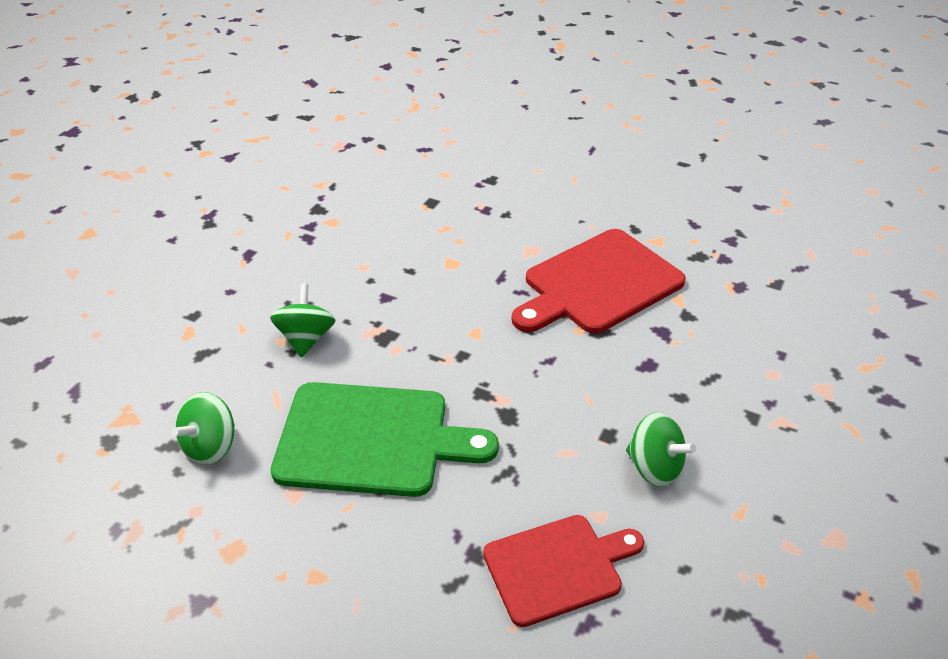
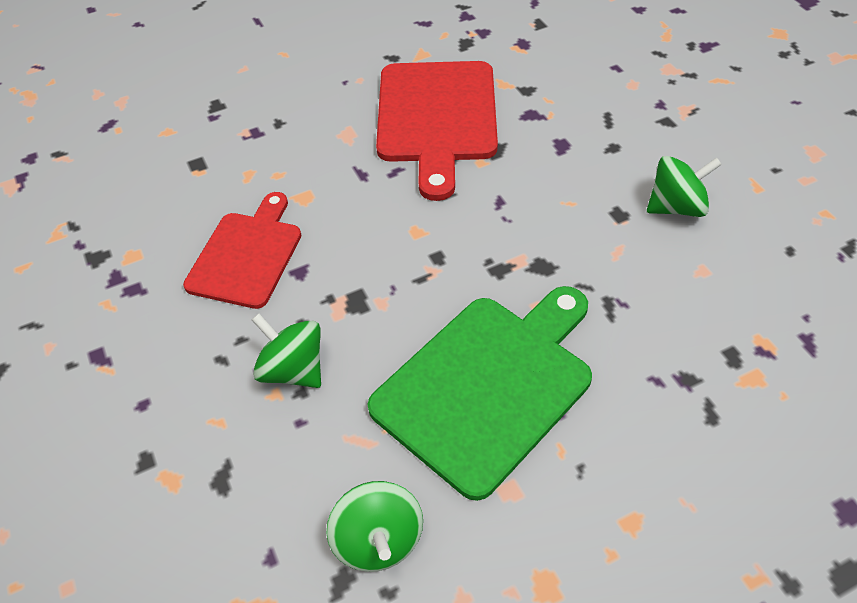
camera: 50 degrees left, 10 degrees up
red cutting board [483,515,644,627] -> red cutting board moved to [183,192,301,309]

